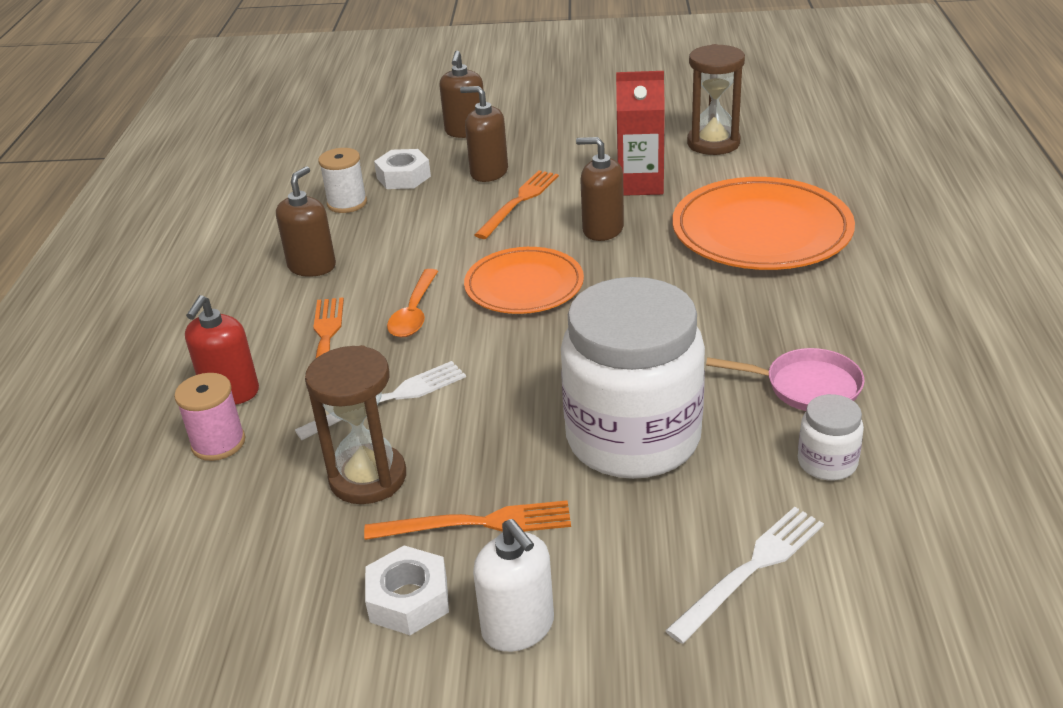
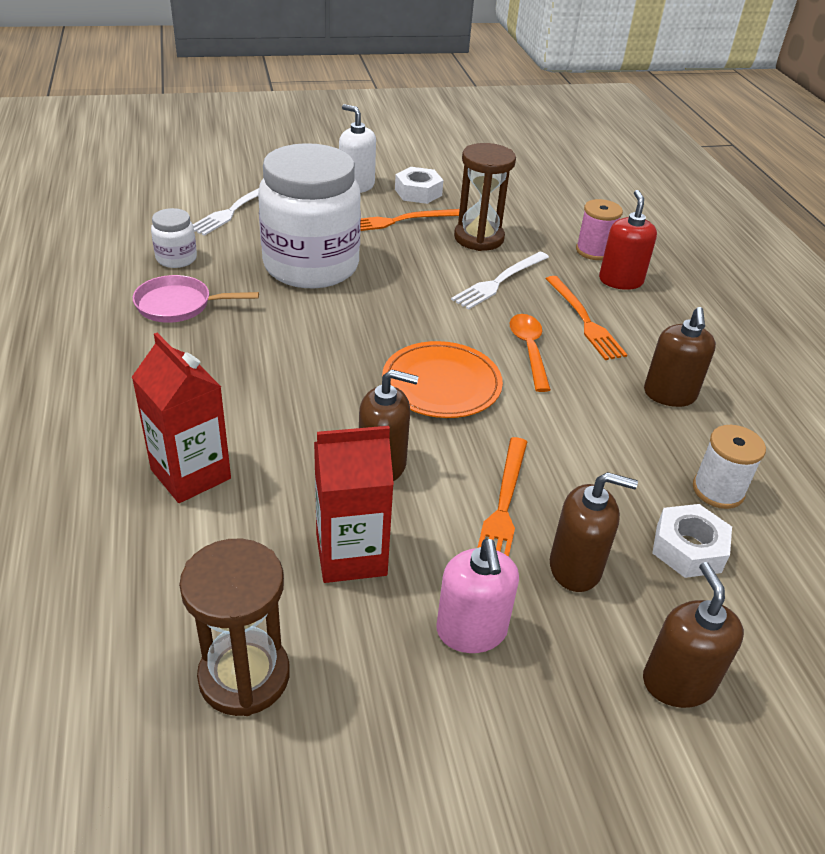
camera: 160 degrees right, 5 degrees up
orange plate [672,177,855,270] -> red carton [132,333,231,503]
none -> pink soap dispenser [436,539,519,653]

